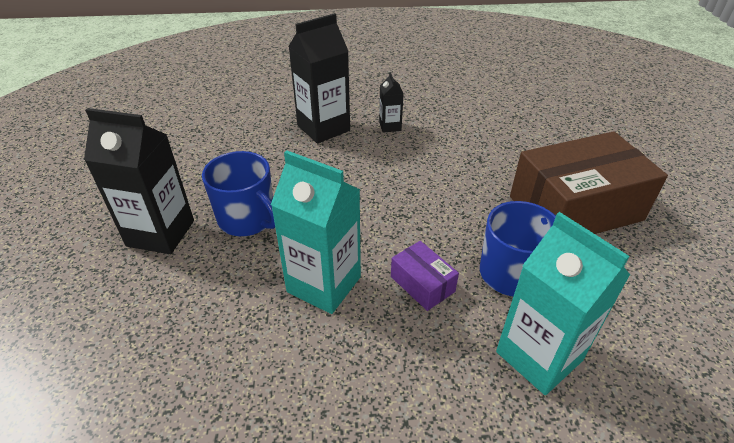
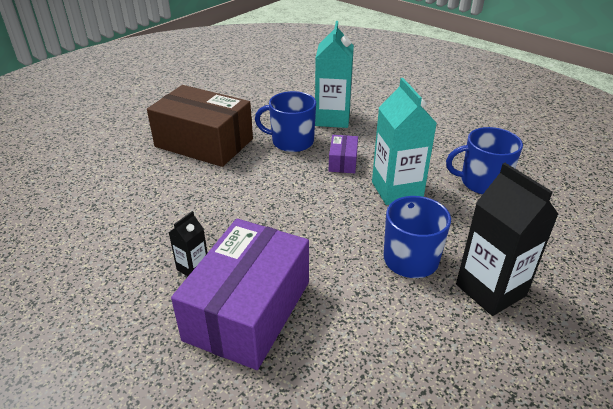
camera: 135 degrees left, 5 degrees down
black carton [288,13,350,143] -> purple box [171,219,309,370]
none -> blue mug [446,127,523,195]

